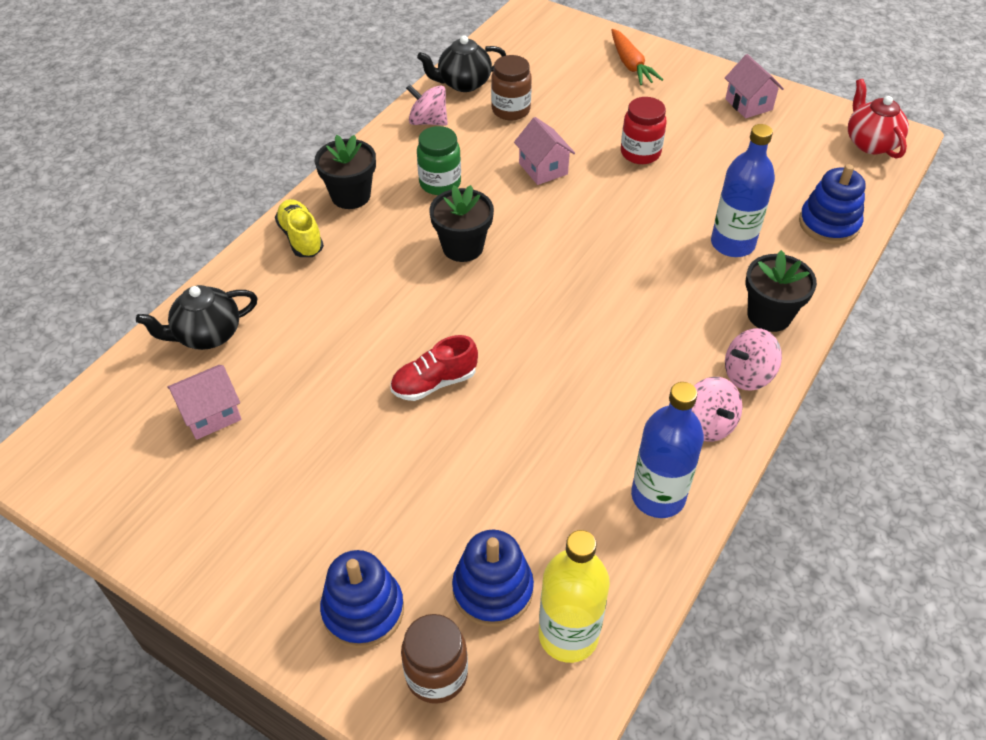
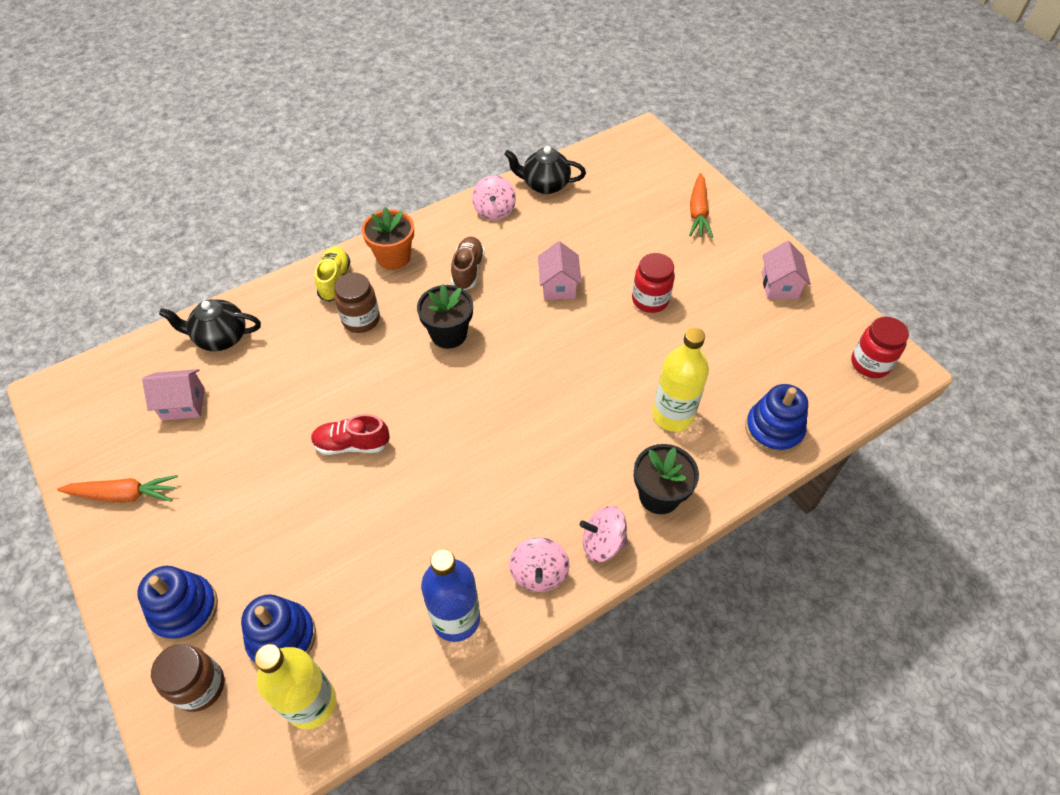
camera: 25 degrees right, 5 degrees up
black flower pot [315,135,376,209] -> orange flower pot [362,207,414,270]
pink spinning top [406,84,448,126] -> pink spinning top turned 135 degrees counterclockwise [472,175,516,221]
green jar [417,126,461,195] -> brown shoe [451,237,485,290]
brown jar [491,55,532,121] -> brown jar moved to [334,273,380,333]
blue bottle [711,124,775,257] -> yellow bottle [653,327,709,432]
red teapot [848,79,909,159] -> red jar [851,317,909,378]
none -> orange carrot [57,475,178,503]

